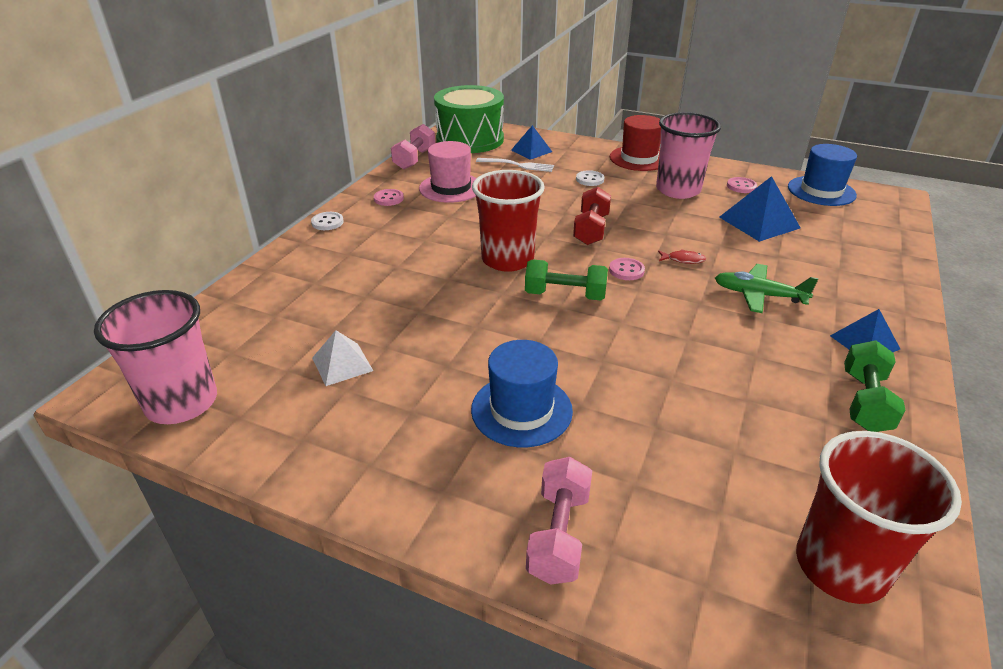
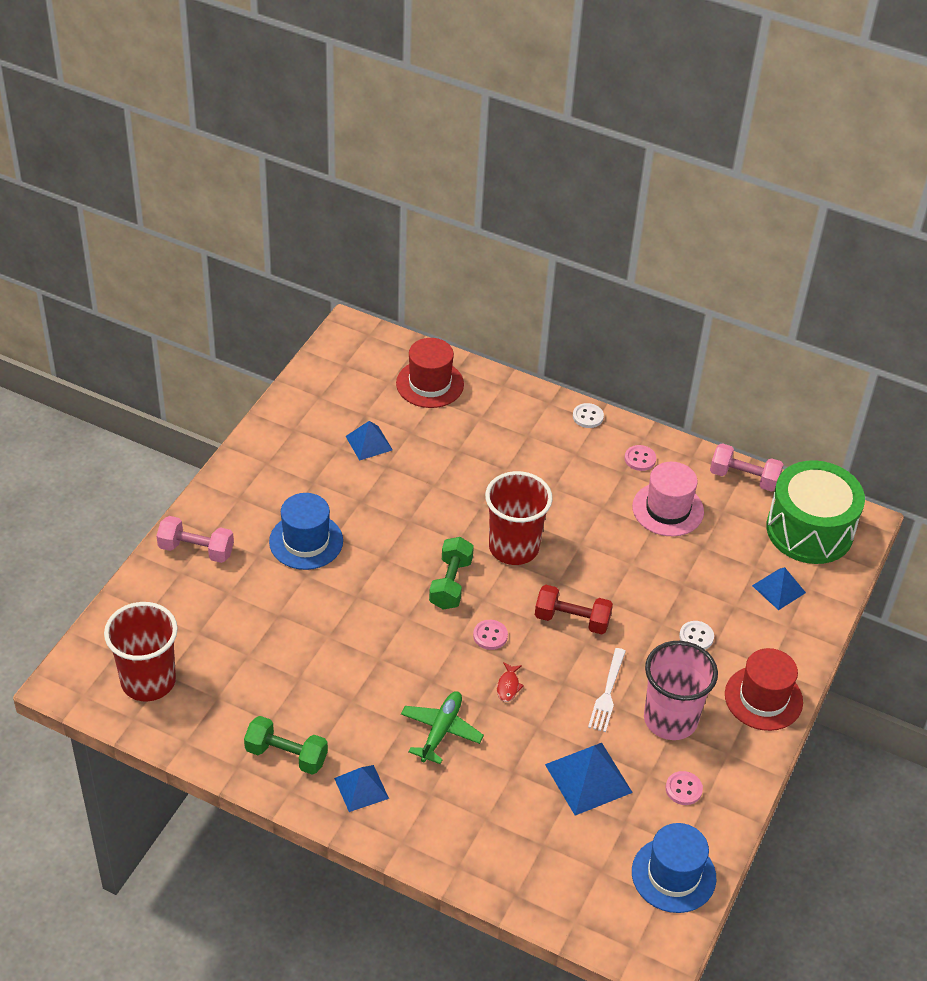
camera: 90 degrees right, 10 degrees up
pink cup [94,290,217,424] -> none
white pyramid [312,330,373,386] -> blue pyramid [345,421,393,461]
white fork [476,158,554,172] -> white fork moved to [588,648,626,732]
none -> red hat [396,338,464,408]

